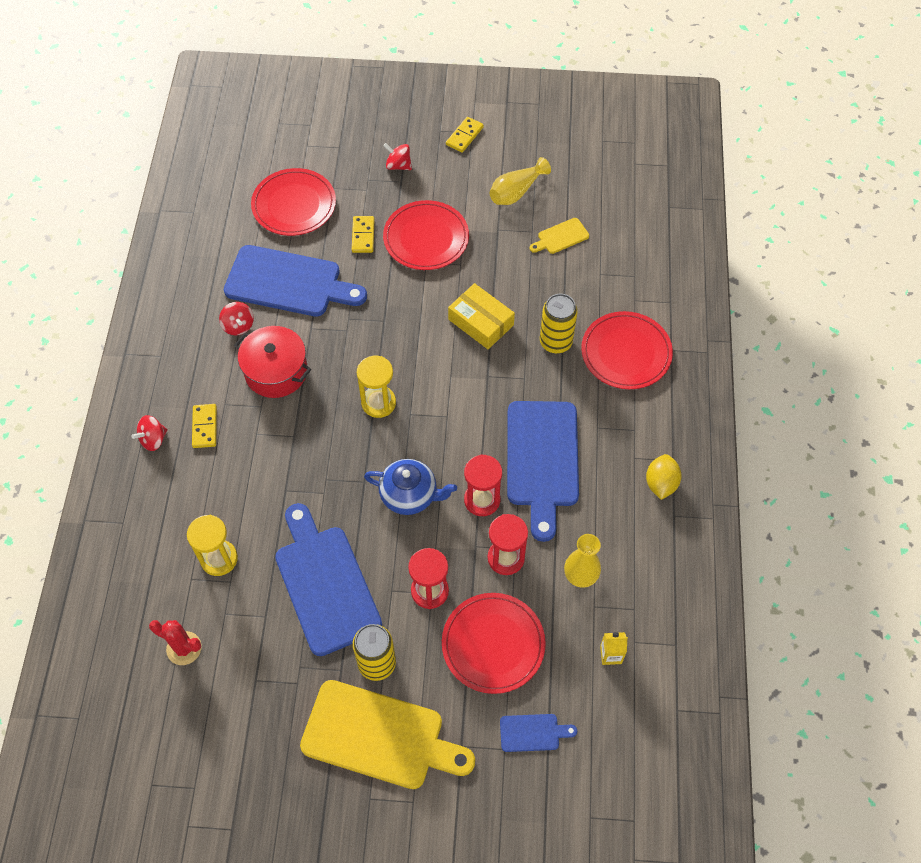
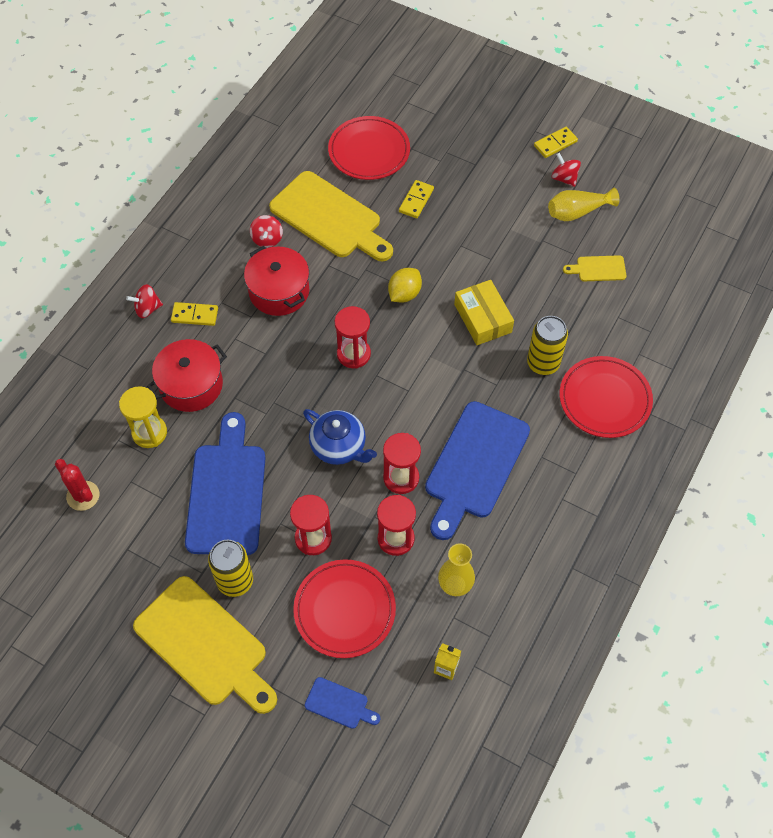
camera: 25 degrees right, 0 degrees up
yellow domino [192,404,217,448] -> yellow domino turned 75 degrees clockwise [171,302,218,326]
blue cutting board [224,245,367,317] -> yellow cutting board [269,171,393,261]
yellow hourglass [357,356,396,418] -> red hourglass [335,306,371,369]
red spinning top [383,143,412,170] -> red spinning top moved to [552,153,581,187]
red plate [383,200,469,270] -> none
yellow lemon [646,454,682,500] -> yellow lemon moved to [388,268,422,302]
none -> red pot [147,339,227,412]

